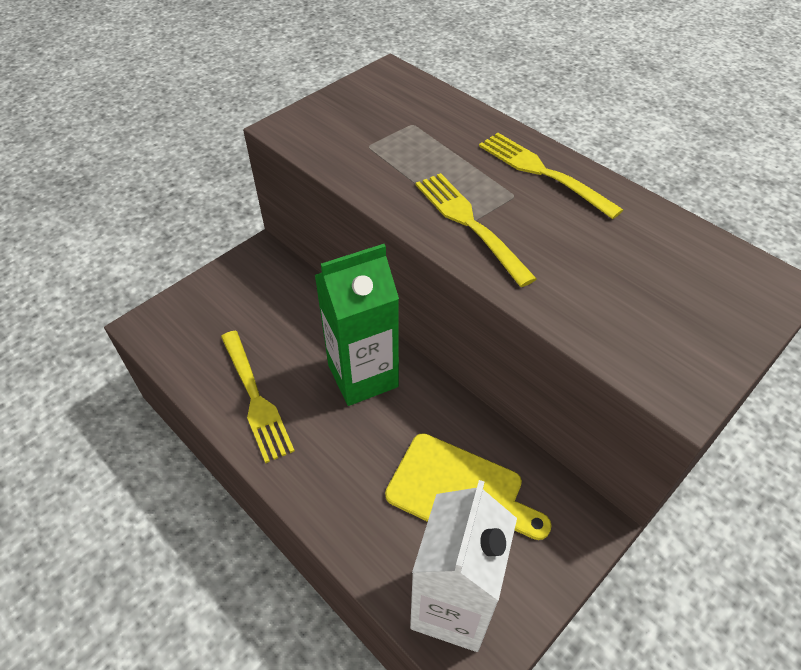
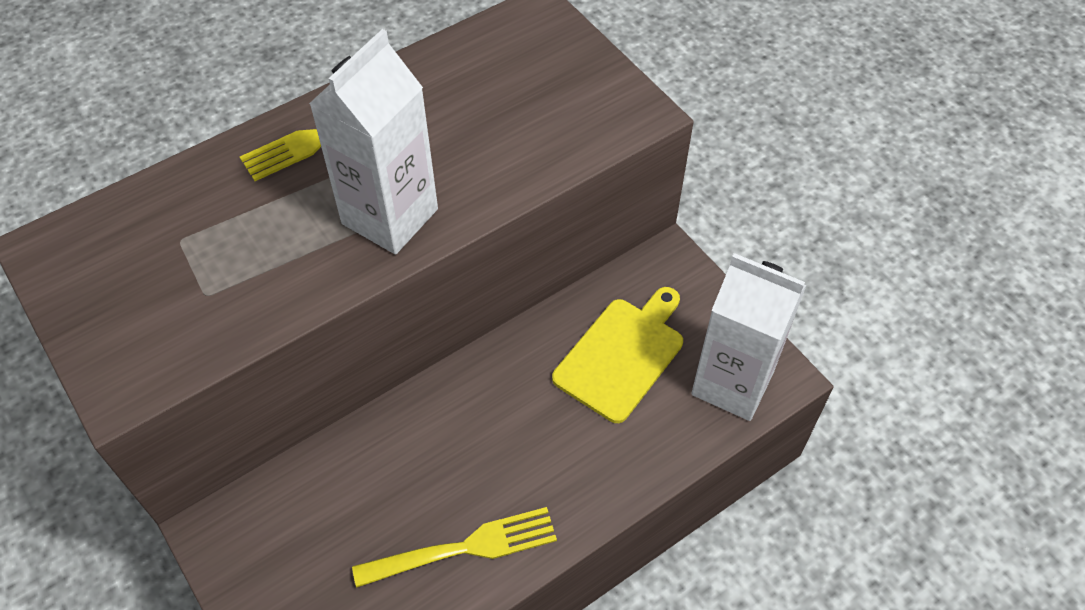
camera: 80 degrees left, 5 degrees up
green carton [315,244,399,406] -> none
yellow fork [416,173,537,287] -> white carton [309,29,438,254]

